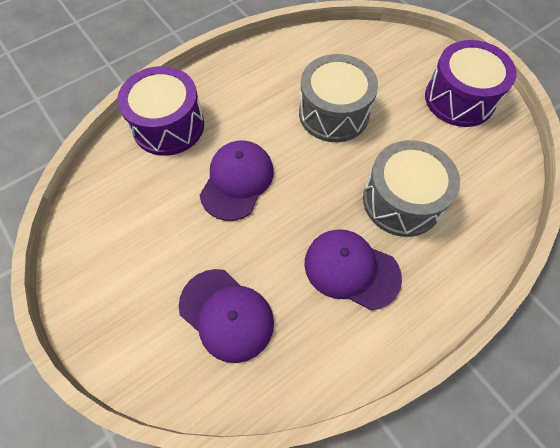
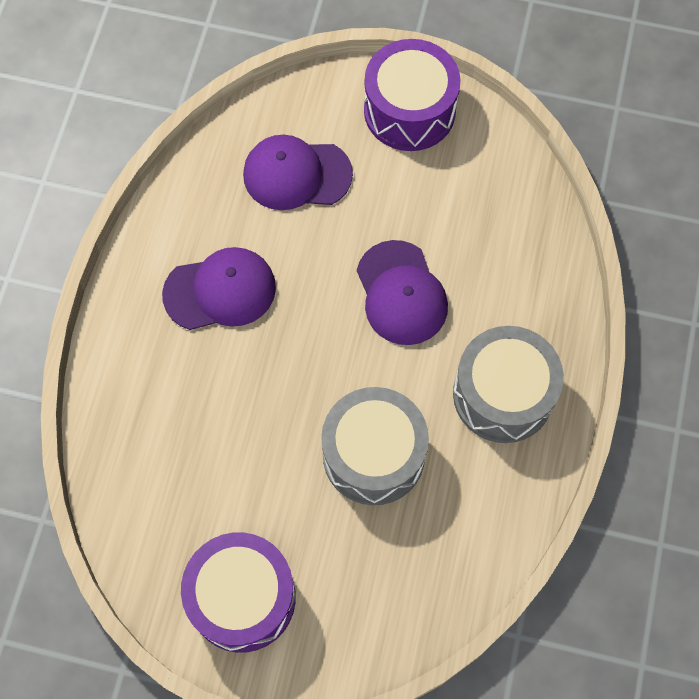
camera: 140 degrees right, 5 degrees up
purple drum [117,66,204,156] -> purple drum moved to [364,39,461,151]
grey drum [363,140,460,237] -> grey drum moved to [453,326,564,443]

